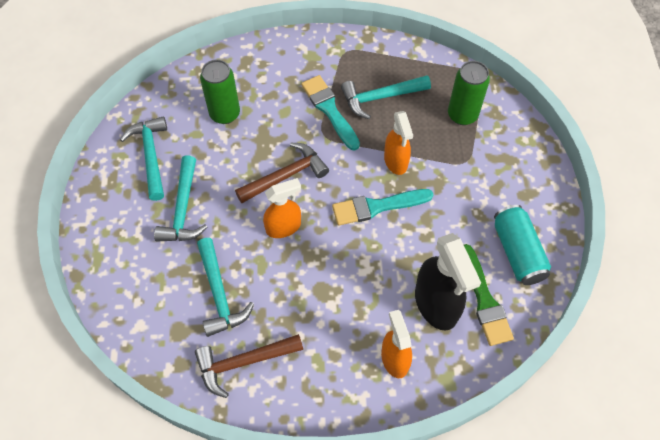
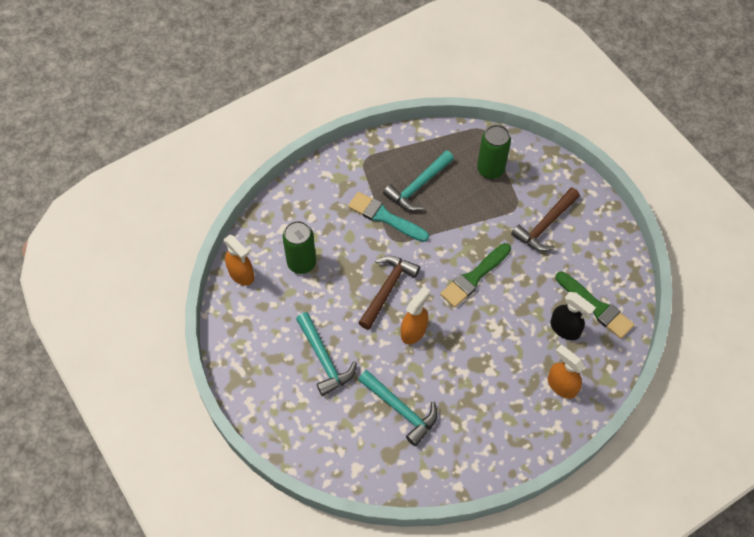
camera: 30 degrees left, 0 degrees up
turquoise hammer [120,116,167,201] -> none
brown hammer [195,334,303,398] -> brown hammer moved to [511,187,580,251]
turquoise brush [332,189,433,225] -> green brush [440,243,511,308]
orange spray bottle [384,111,413,175] -> orange spray bottle moved to [224,235,254,286]
black spray bottle [415,233,481,331] -> black spray bottle [550,292,596,340], size x0.64
turquoise can [494,205,551,285] -> none

